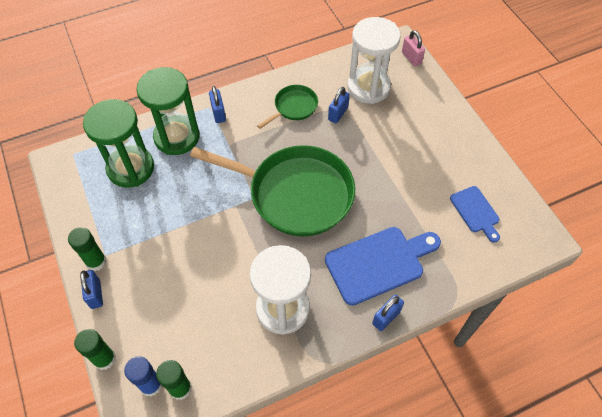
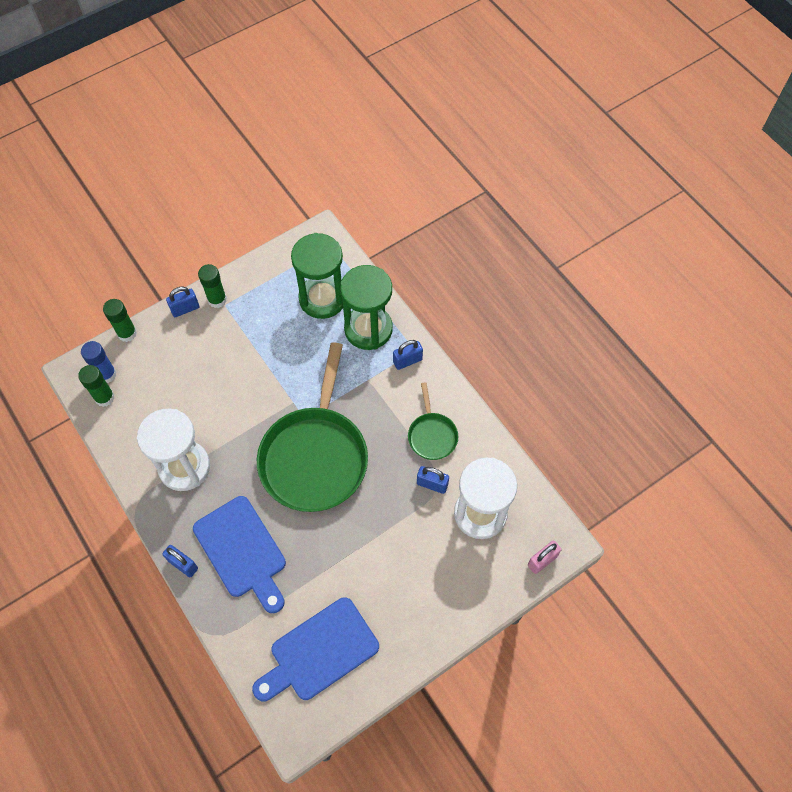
camera: 80 degrees right, 5 degrees up
green pan [257,85,318,129] -> green pan turned 45 degrees clockwise [408,382,458,460]
blue cutting board [450,186,500,243] -> blue cutting board [252,597,379,701], size x1.76

